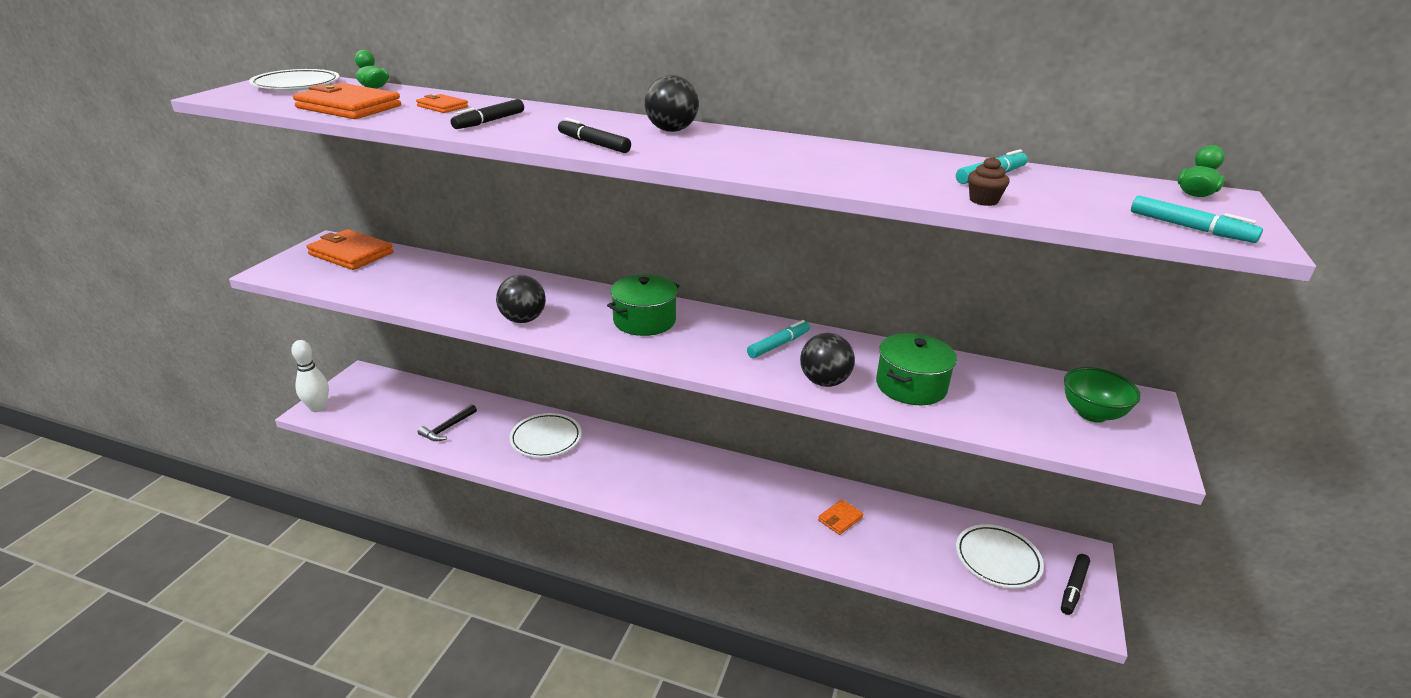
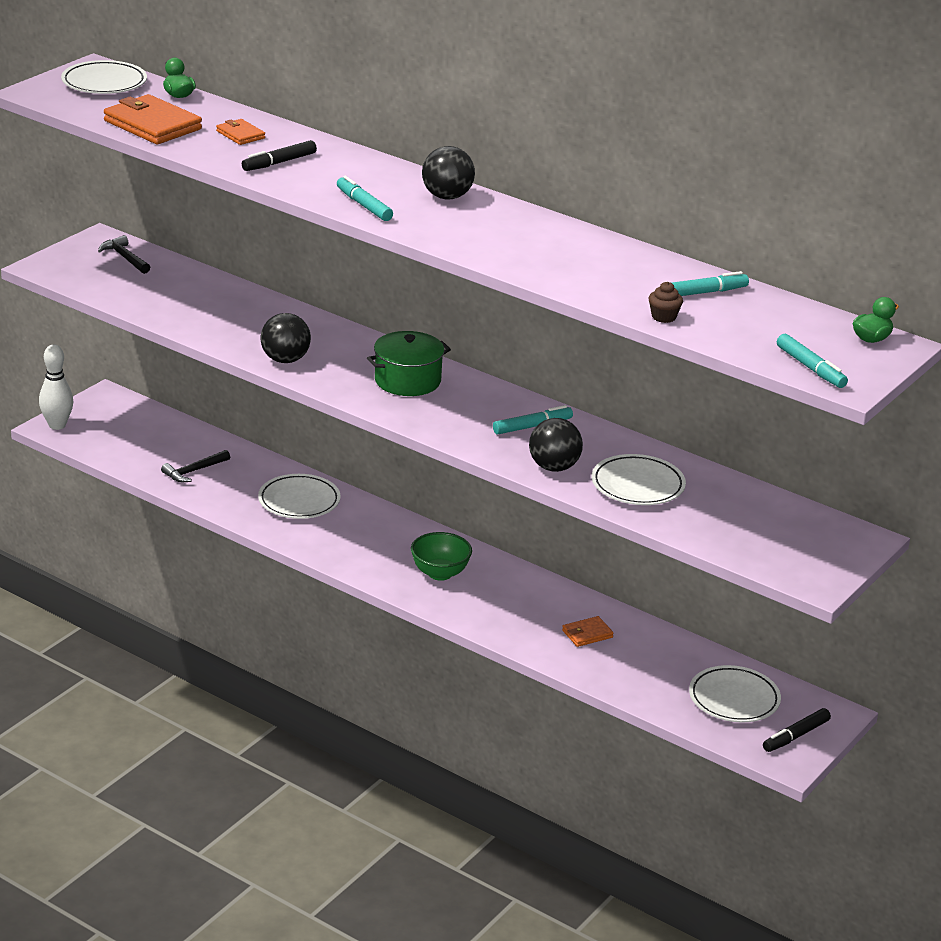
camera: 15 degrees right, 0 degrees up
orange wallet [307,229,393,270] -> black hammer [98,235,150,274]
black marker [558,118,631,153] -> turquoise marker [337,176,393,221]
green pot [876,333,957,405] -> white plate [592,454,686,505]
green bowl [1064,367,1141,423] -> green bowl moved to [411,532,472,581]

